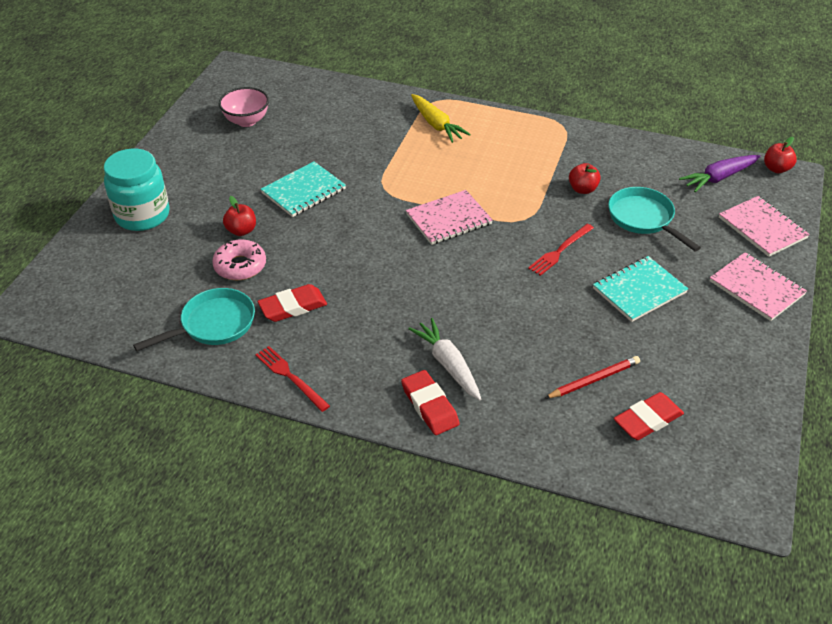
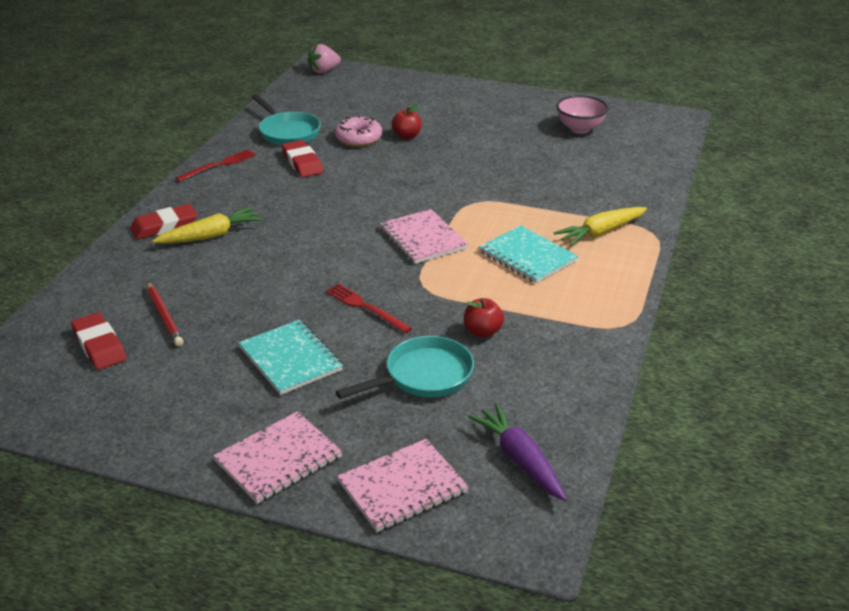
camera: 90 degrees right, 10 degrees down
turquoise jar [104,149,170,231] -> none
turquoise notebook [261,161,346,217] -> turquoise notebook moved to [479,225,578,283]
white carrot [408,318,481,400] -> yellow carrot [152,207,263,244]
red apple [764,137,797,173] -> none
none -> pink strawberry [307,44,341,74]

